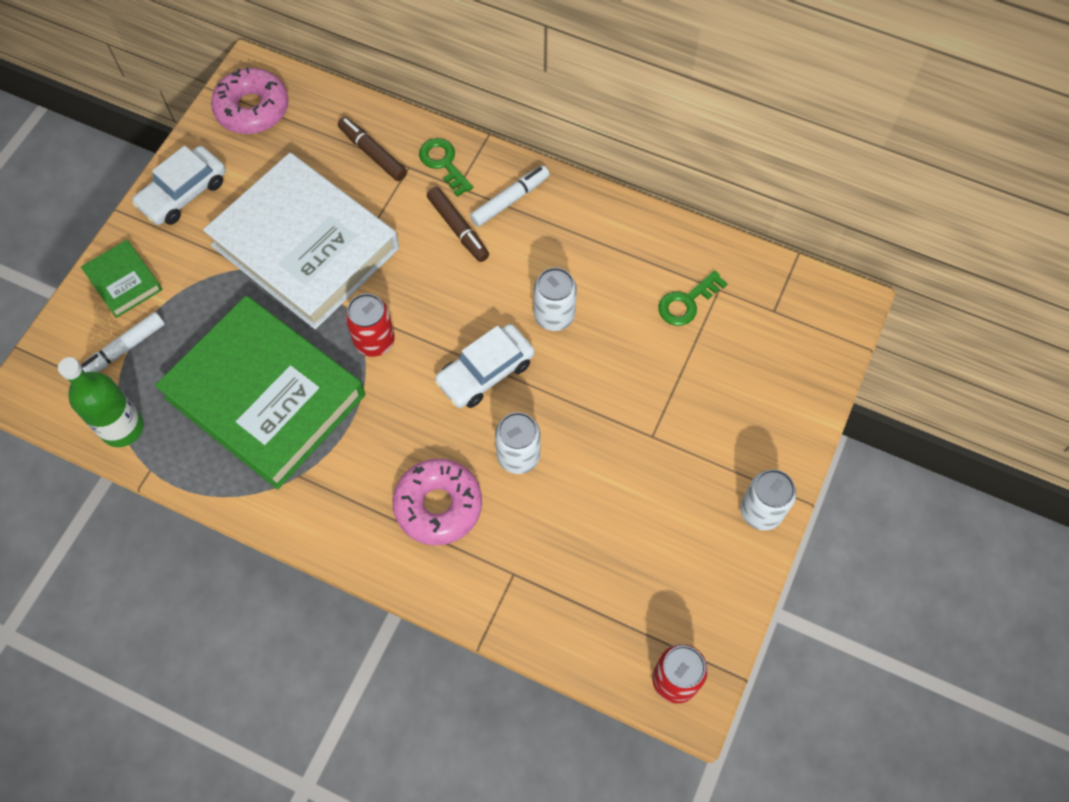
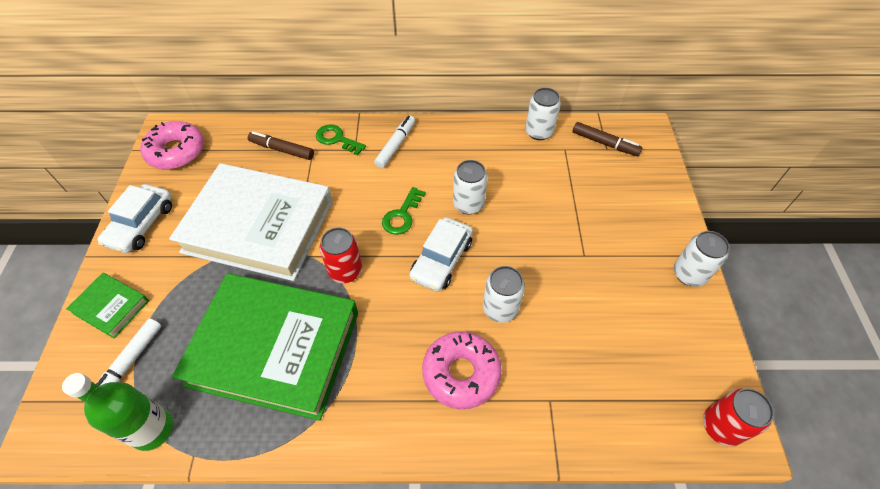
camera: 25 degrees left, 10 degrees down
brown marker [427,187,489,262] -> brown marker moved to [573,122,643,156]
green key [658,270,728,326] -> green key moved to [382,187,426,235]
none -> white can [525,88,561,140]

